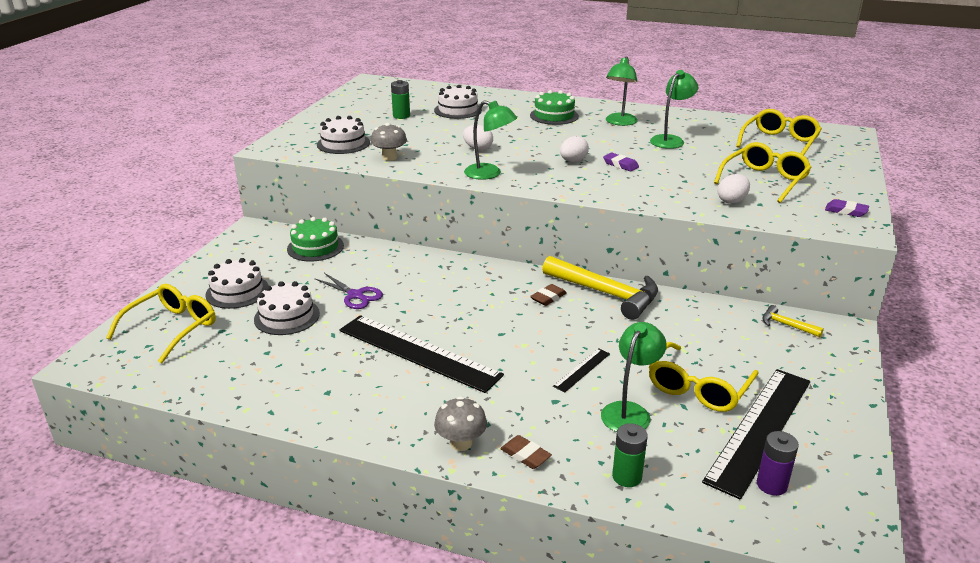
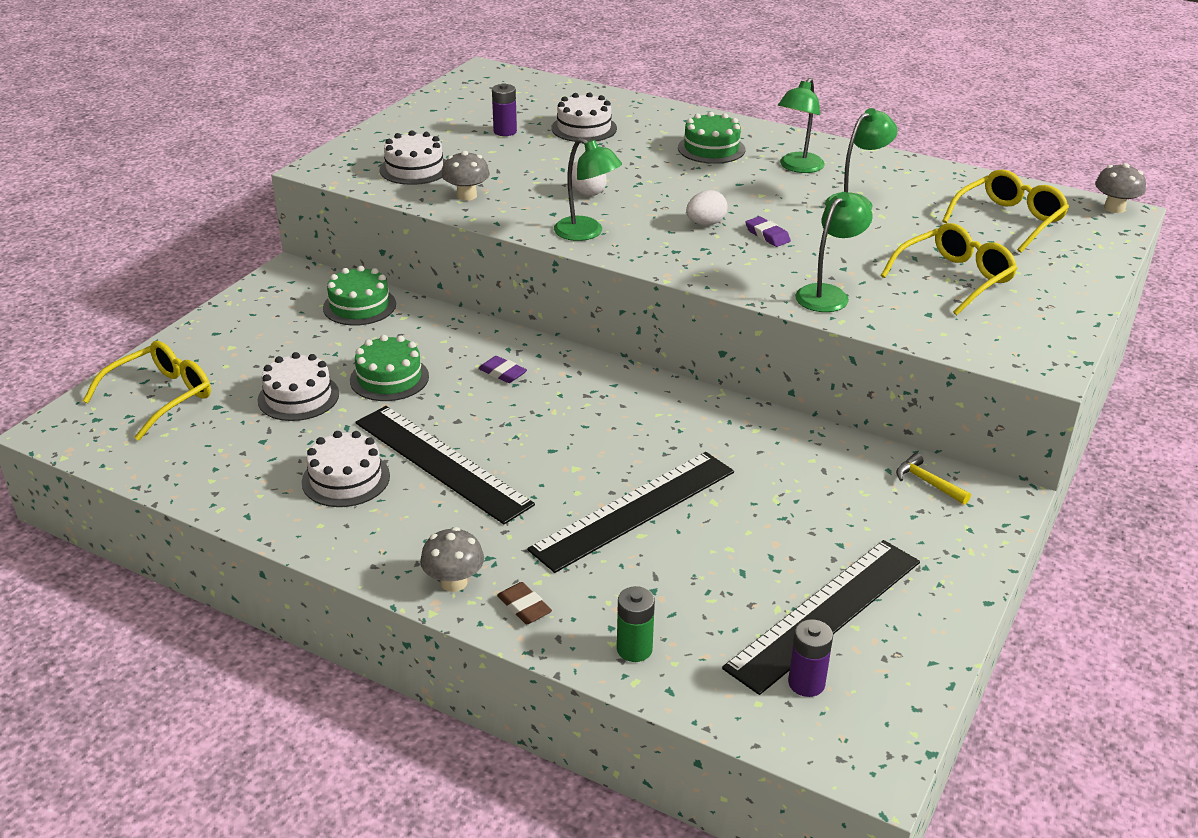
camera: 10 degrees right, 5 degrees up
white cake [206,258,269,309] -> white cake moved to [302,431,390,507]
purple scissors [314,273,383,309] -> green cake [350,335,429,401]
green battery [391,80,410,119] -> purple battery [492,83,517,136]
brown eraser [530,284,567,306] -> none
yellow hammer [542,256,658,320] -> none
black ruler [553,348,610,392] -> black ruler [527,452,734,573], size x2.33
green lamp [601,322,667,432] -> green lamp moved to [795,192,872,312]
yellow glasses [649,342,759,412] -> none
white egg [718,174,750,204] -> none
purple eraser [825,199,869,217] -> purple eraser moved to [478,356,527,383]
none -> grey mushroom [1095,163,1146,213]

